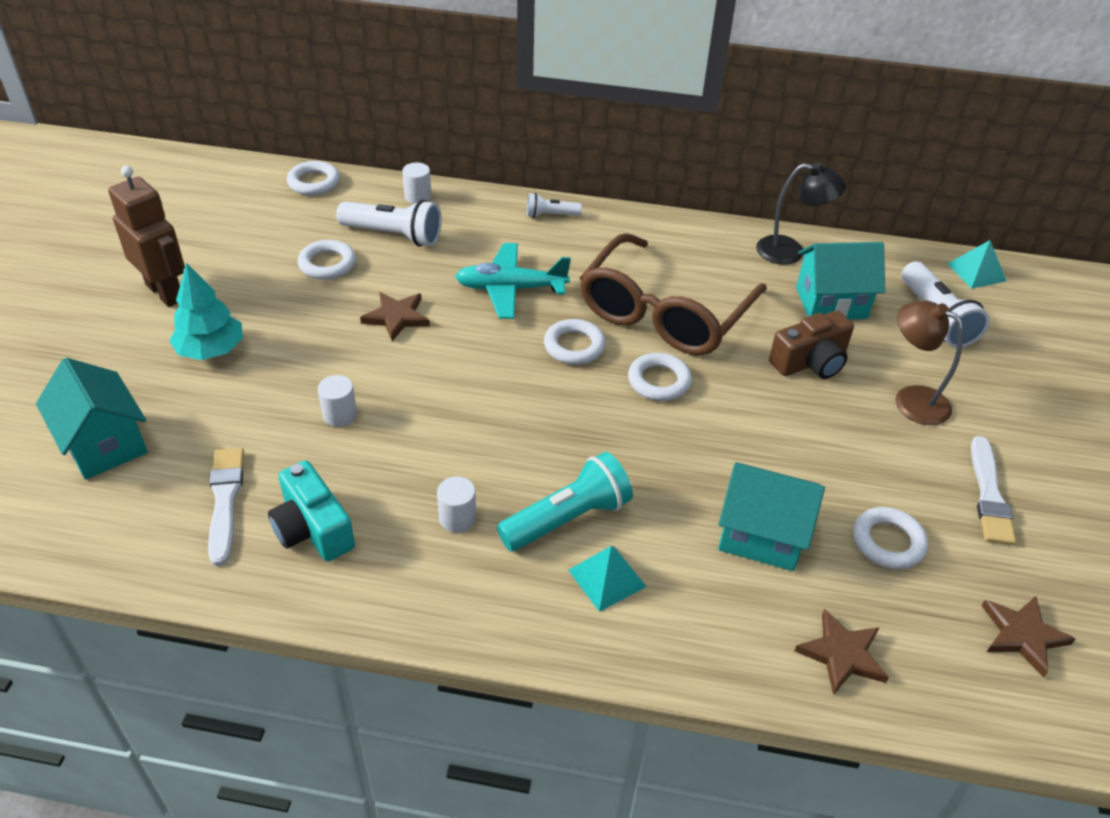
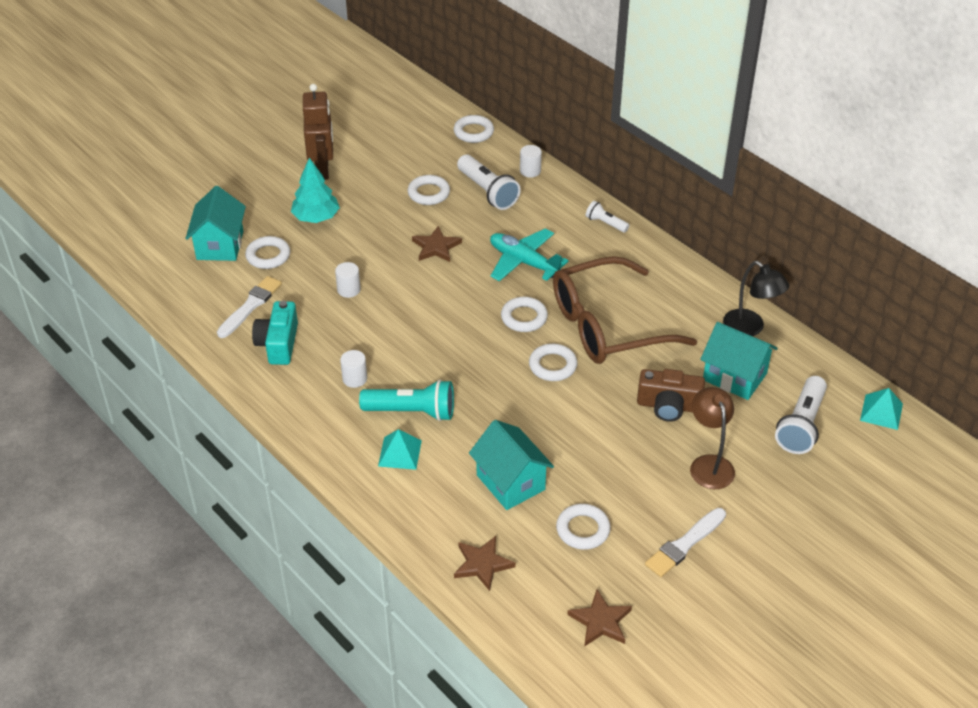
camera: 40 degrees right, 0 degrees up
none -> white ring [245,236,290,269]

